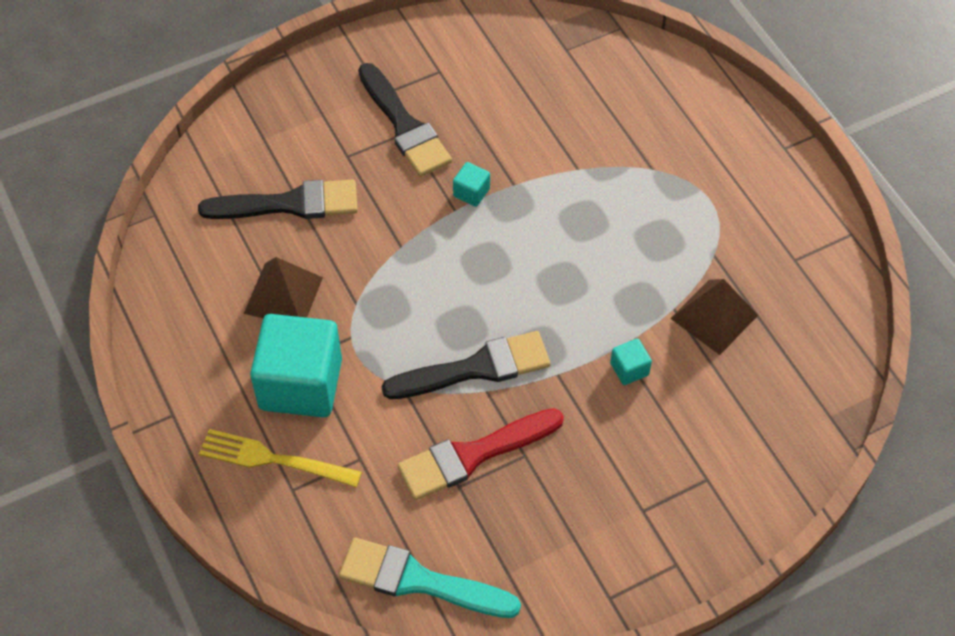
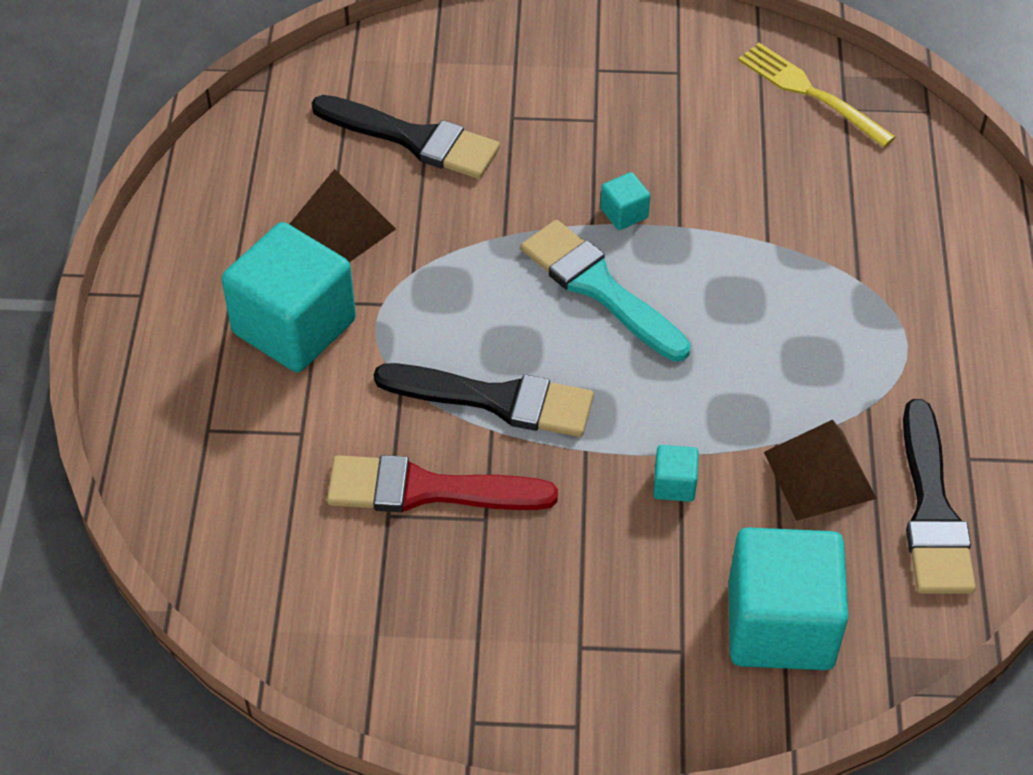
camera: 30 degrees right, 5 degrees down
yellow fork [199,429,362,487] -> yellow fork moved to [738,43,896,147]
turquoise brush [339,537,521,618] -> turquoise brush moved to [521,220,690,361]
black brush [358,63,452,177] -> black brush moved to [903,399,976,594]
none -> turquoise cube [729,527,848,670]

